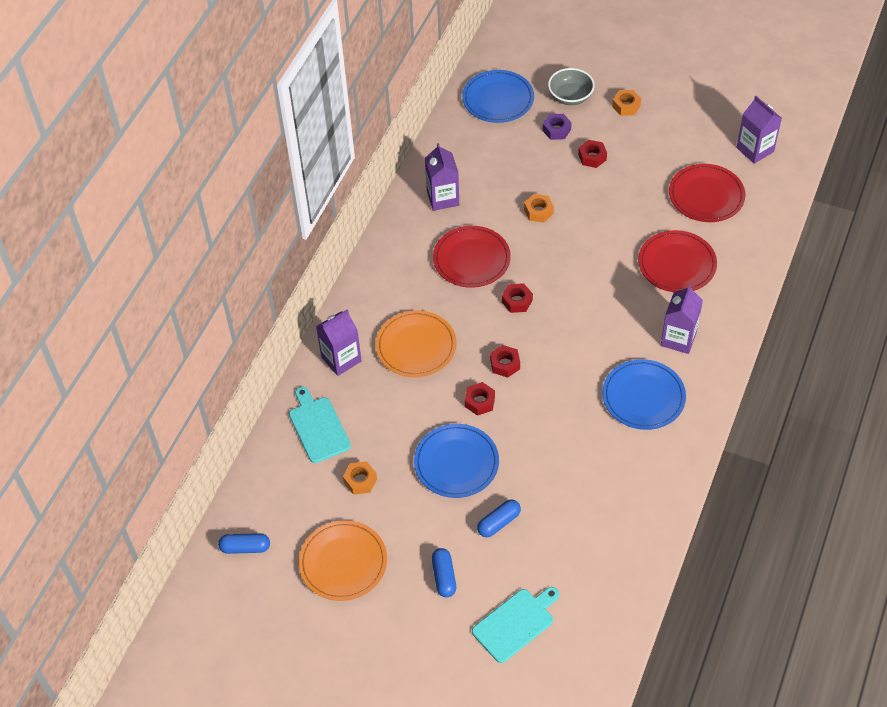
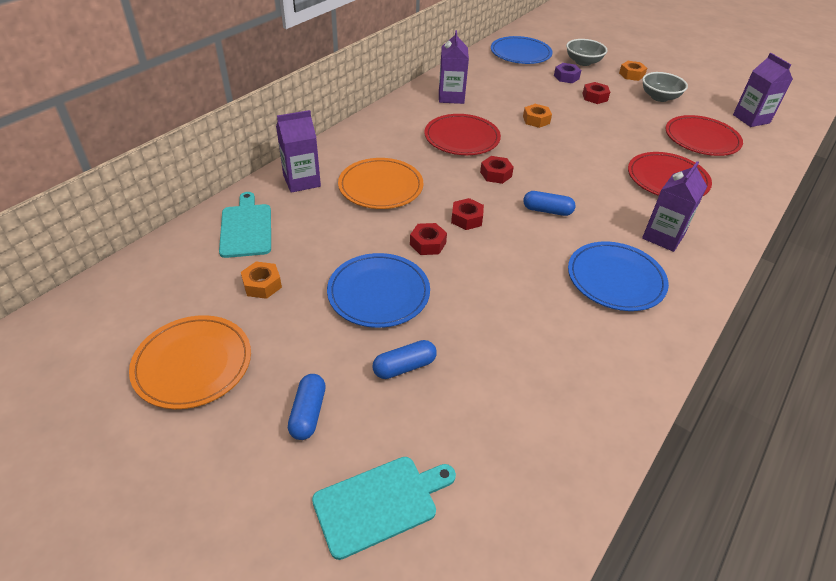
camera: 10 degrees right, 10 degrees down
blue capsule [218,533,270,554] -> blue capsule moved to [523,191,576,216]
none -> grey bowl [642,72,688,102]

